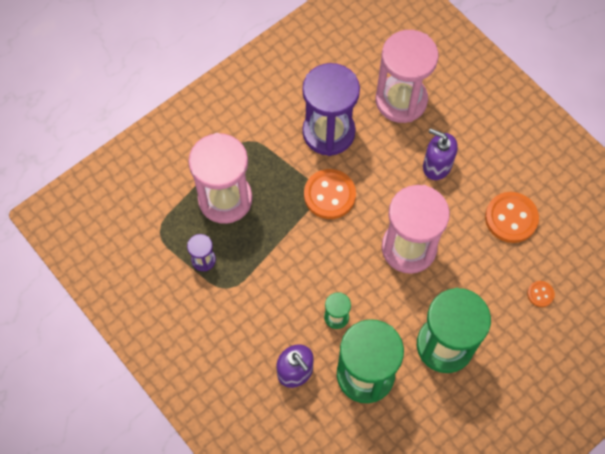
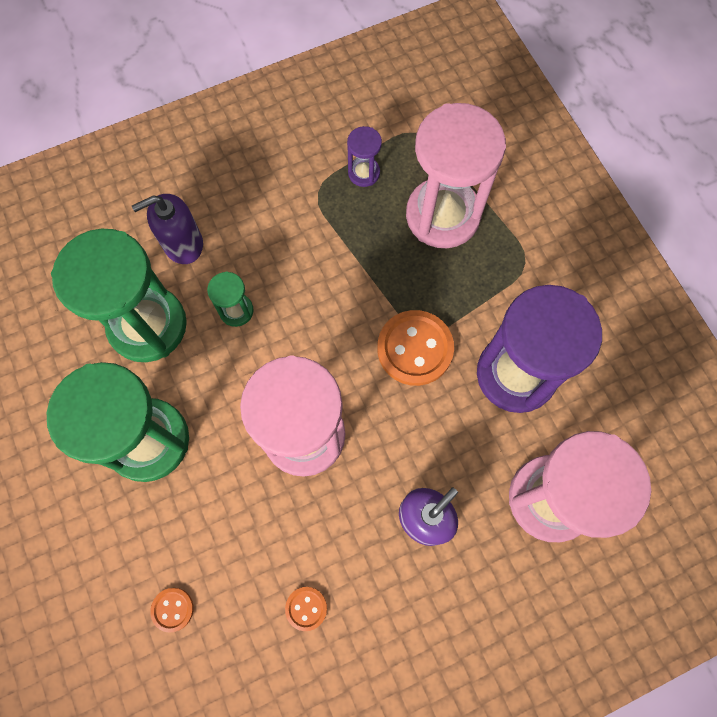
camera: 105 degrees right, 5 degrees up
orange button [485,192,539,243] -> orange button [285,587,327,631], size x0.49

